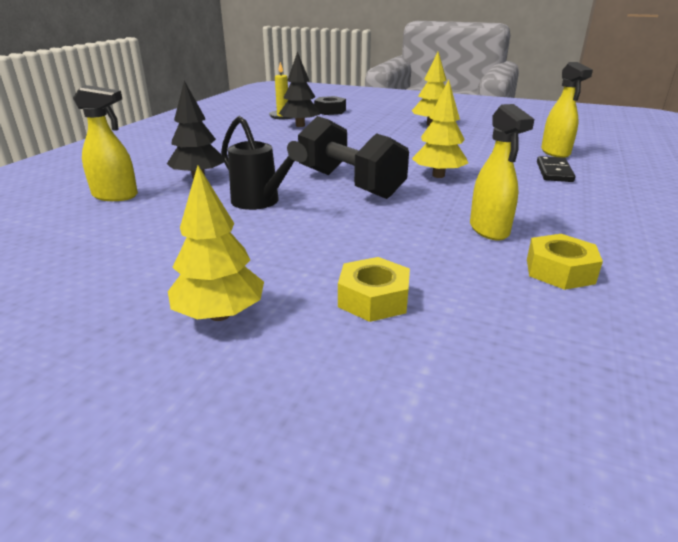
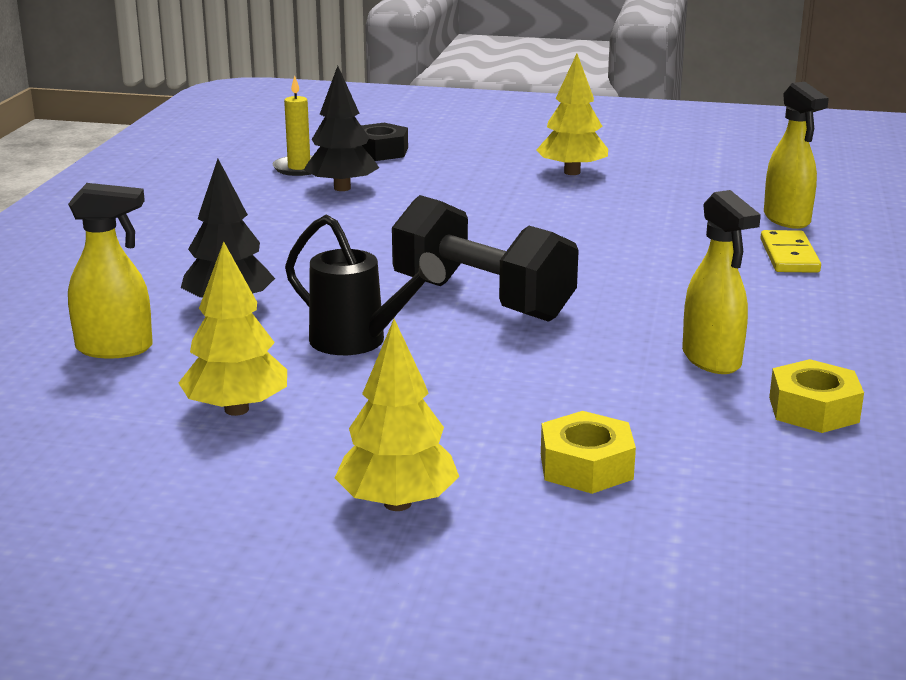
camera: 10 degrees left, 5 degrees down
yellow tree [412,80,468,178] -> yellow tree moved to [179,241,287,416]
black domino [537,156,575,182] -> yellow domino [760,230,821,273]

